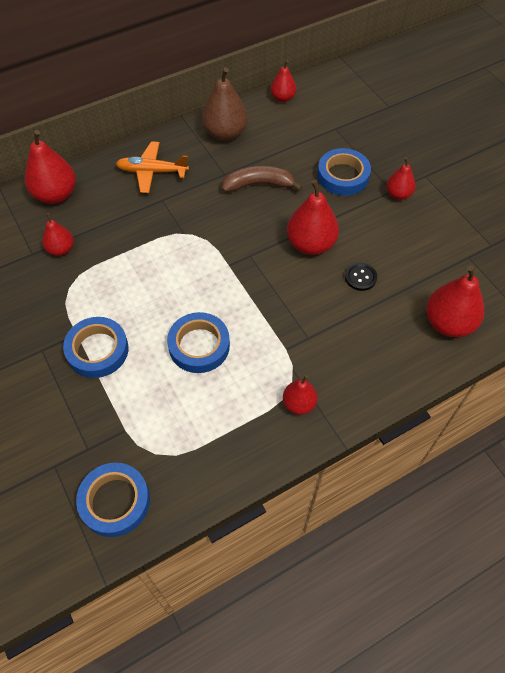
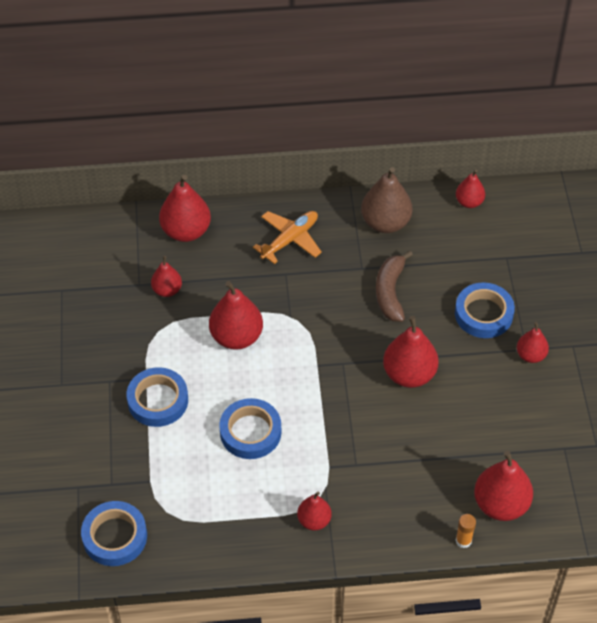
camera: 25 degrees right, 5 degrees down
orange plane [116,141,189,193] -> orange plane turned 105 degrees clockwise [253,211,322,264]
brown banana [222,165,302,192] -> brown banana turned 105 degrees counterclockwise [376,251,413,322]
black button [345,263,377,291] -> none
none -> red pear [209,281,263,350]
none -> orange glue stick [456,514,476,548]

